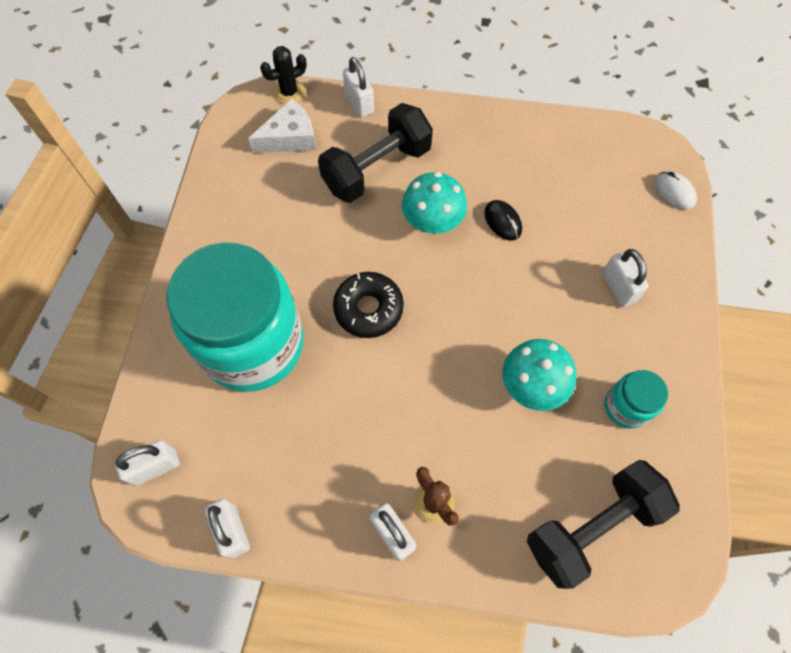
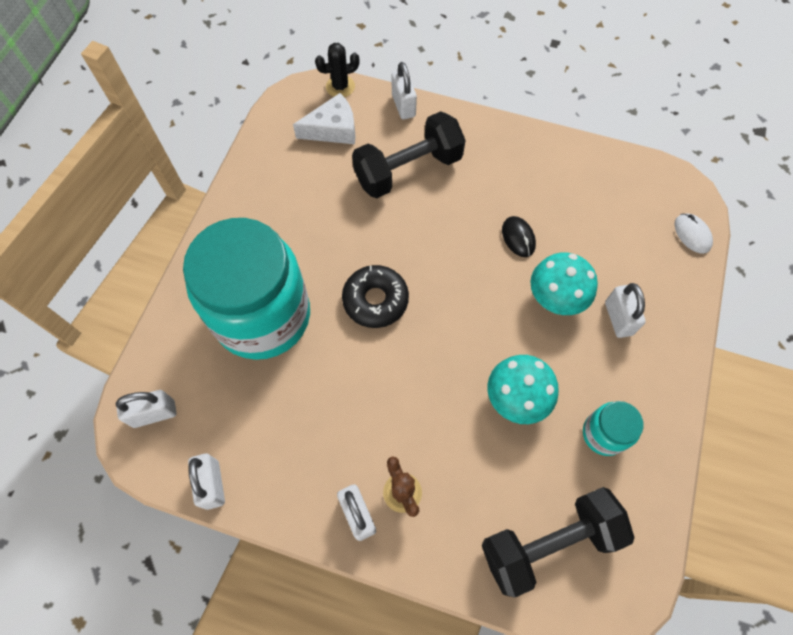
camera: 10 degrees right, 0 degrees up
turquoise mushroom [402,172,467,233] -> turquoise mushroom moved to [530,252,598,315]

